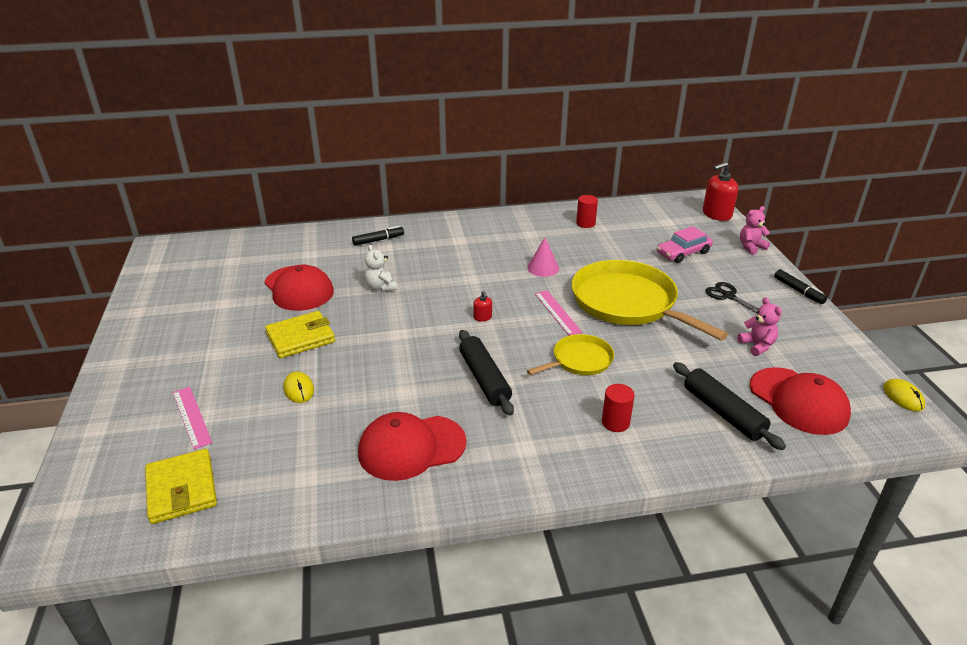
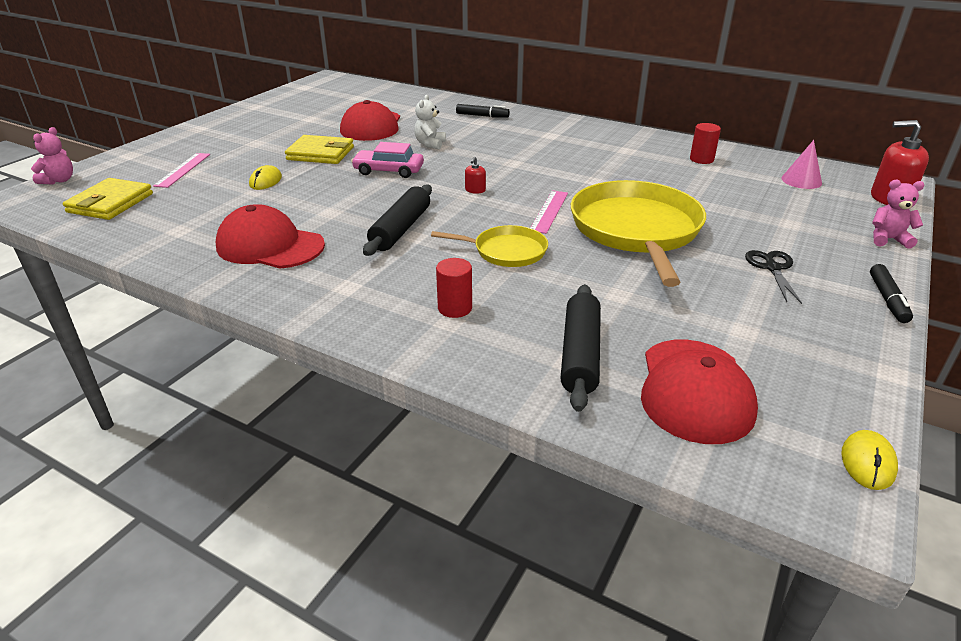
camera: 40 degrees right, 0 degrees up
pink cone [527,238,559,277] -> pink cone moved to [781,140,822,189]
pink car [657,226,713,263] -> pink car moved to [351,142,424,178]
pink teddy bear [737,297,782,356] -> pink teddy bear moved to [31,127,73,184]

